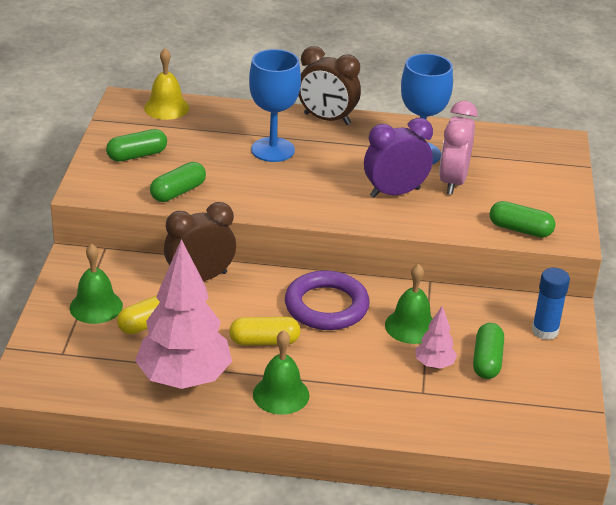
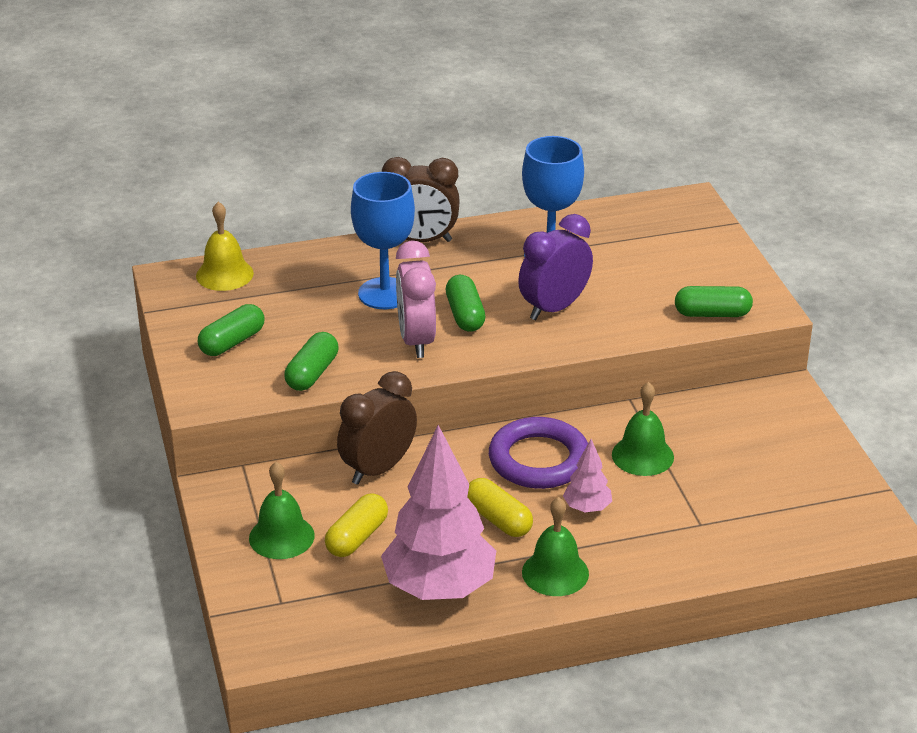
camera: 20 degrees left, 0 degrees up
yellow capsule [229,317,301,345] -> yellow capsule turned 75 degrees clockwise [467,478,533,537]
pink tree [415,306,457,369] -> pink tree moved to [563,439,612,513]
pink clock [439,101,478,195] -> pink clock moved to [396,240,436,358]
green capsule [473,323,504,379] -> green capsule moved to [446,275,485,332]
blue glue stick [532,268,570,340] -> none

